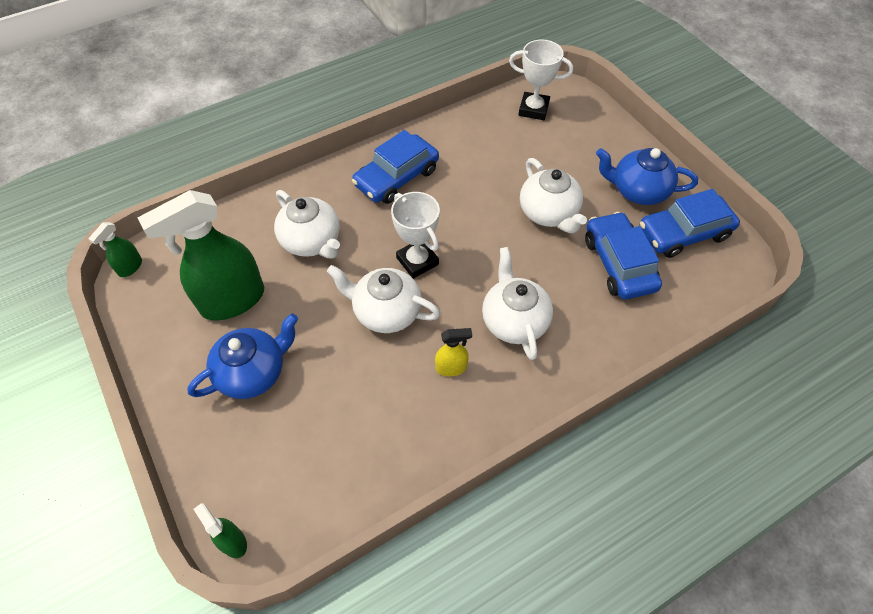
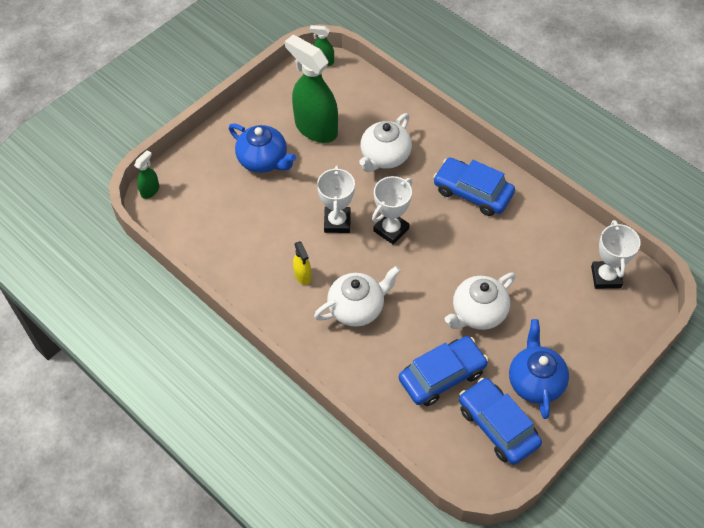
camera: 75 degrees right, 0 degrees up
white teapot [327,265,440,333] -> white trophy [317,166,355,233]

